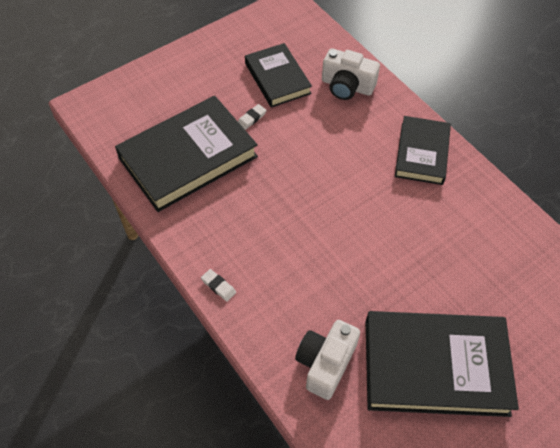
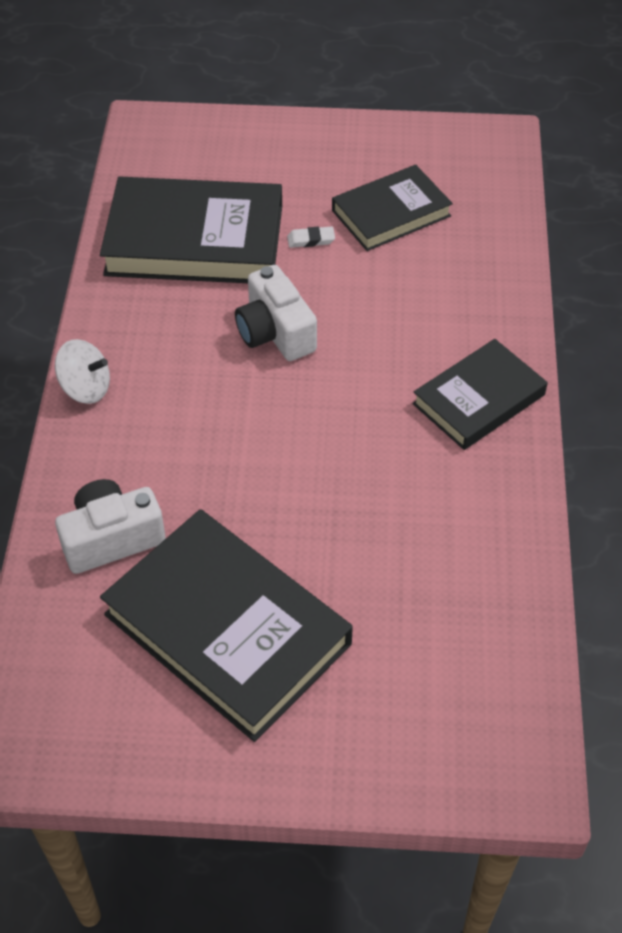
camera: 40 degrees right, 5 degrees down
white eraser [201,269,236,302] -> white spinning top [55,339,110,404]
black book [245,43,312,108] -> black book turned 45 degrees clockwise [332,165,453,251]
white camera [322,48,380,100] -> white camera moved to [235,265,317,361]

